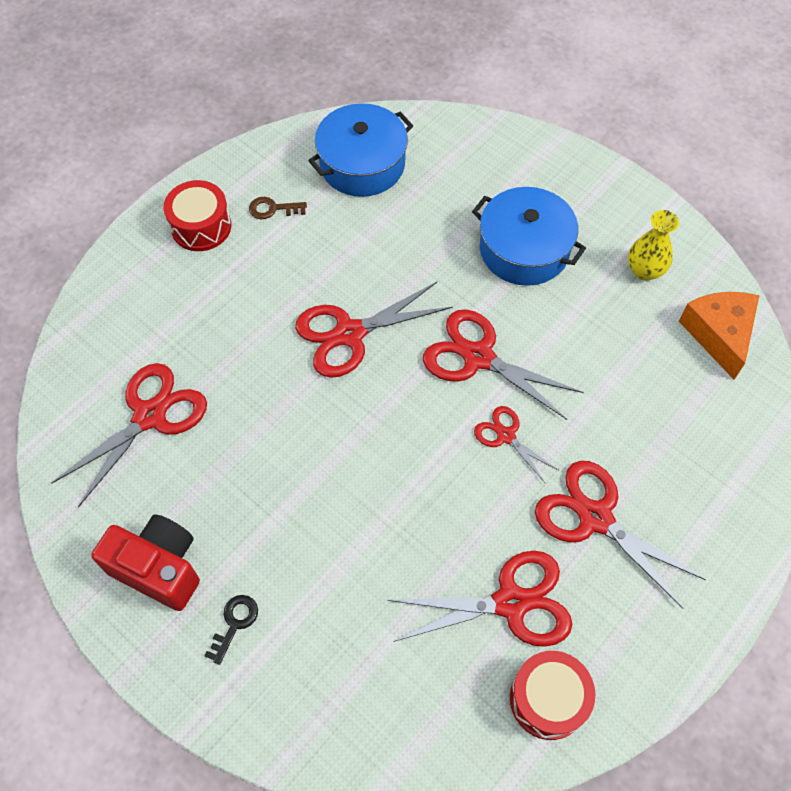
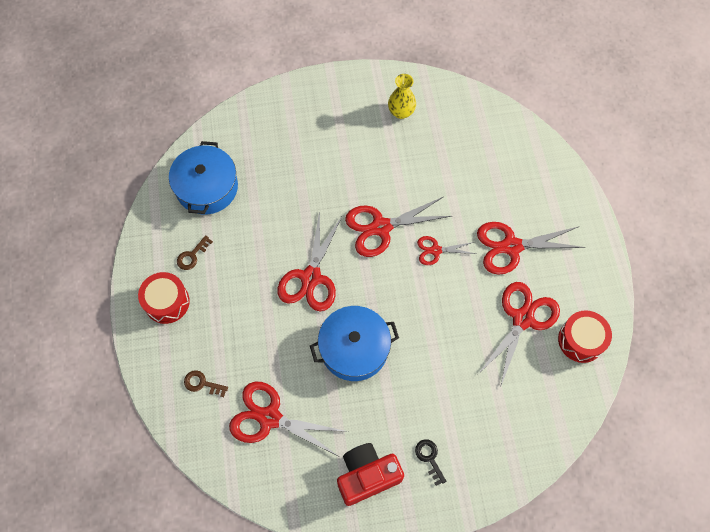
camera: 50 degrees left, 5 degrees up
red scissors [52,363,207,507] -> red scissors turned 60 degrees counterclockwise [229,382,348,456]
blue pot [472,187,586,286] -> blue pot moved to [310,306,399,381]
orange cheese [679,292,759,379] -> none
none -> brown key [184,370,228,397]

